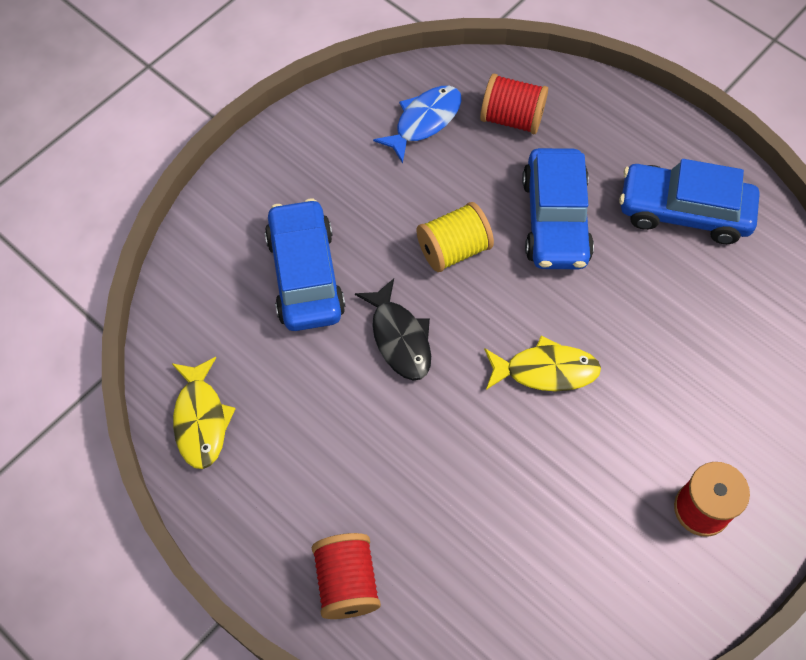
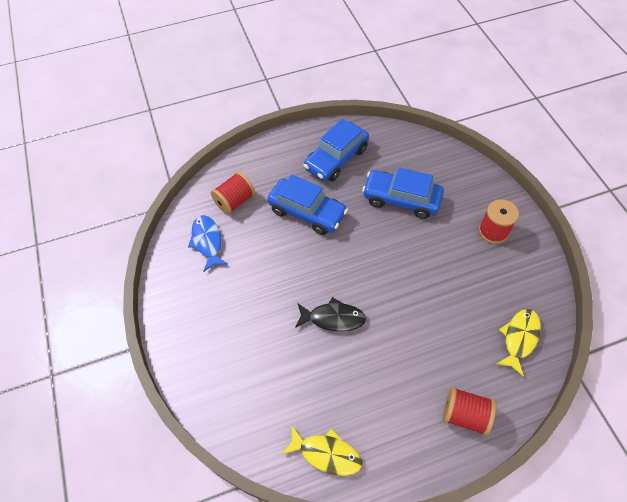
camera: 60 degrees left, 5 degrees down
blue car [265,198,345,331] -> blue car moved to [362,167,444,219]
yellow spool [417,202,494,272] -> none
yellow fish [484,336,601,391] -> yellow fish moved to [496,309,541,377]

